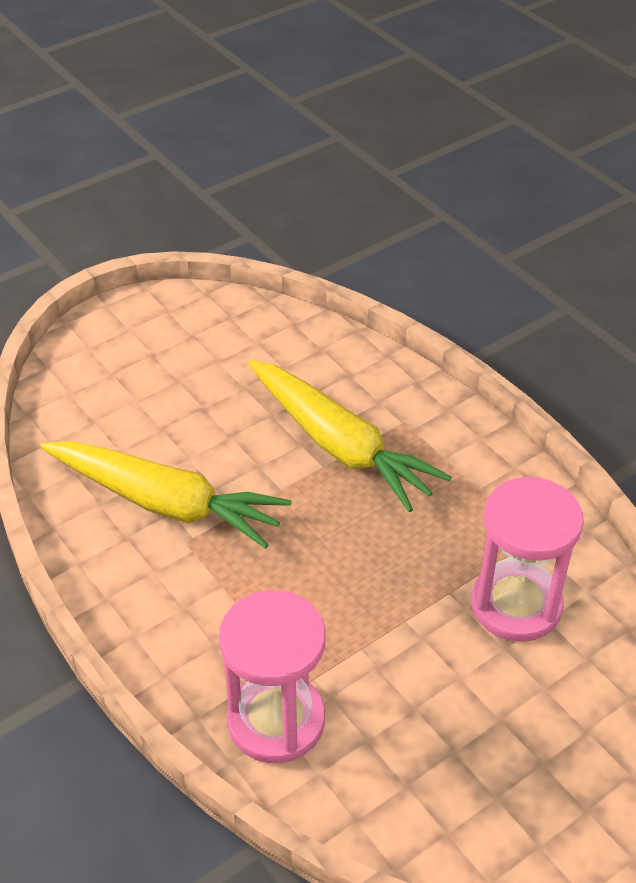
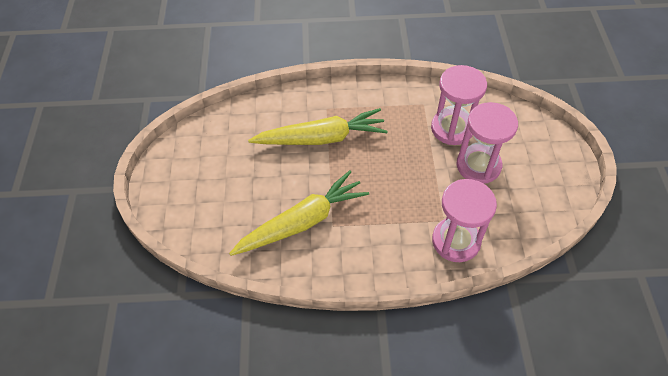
camera: 55 degrees left, 10 degrees up
none -> pink hourglass [456,102,518,184]

